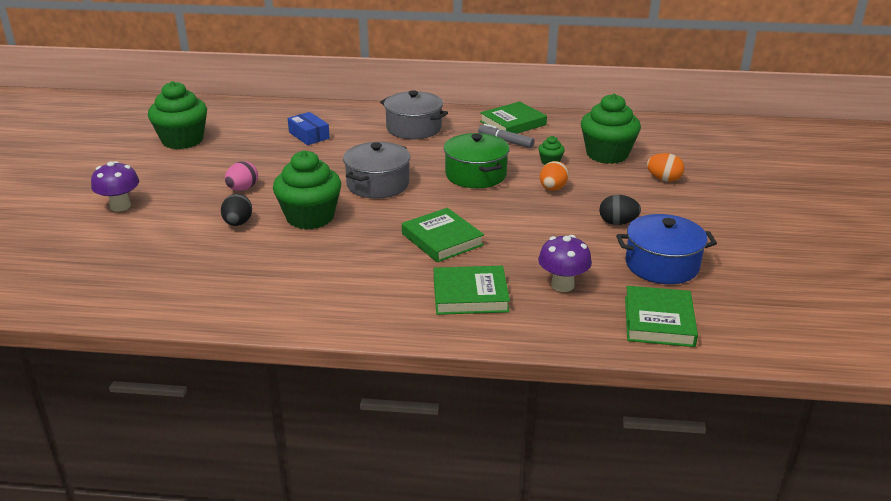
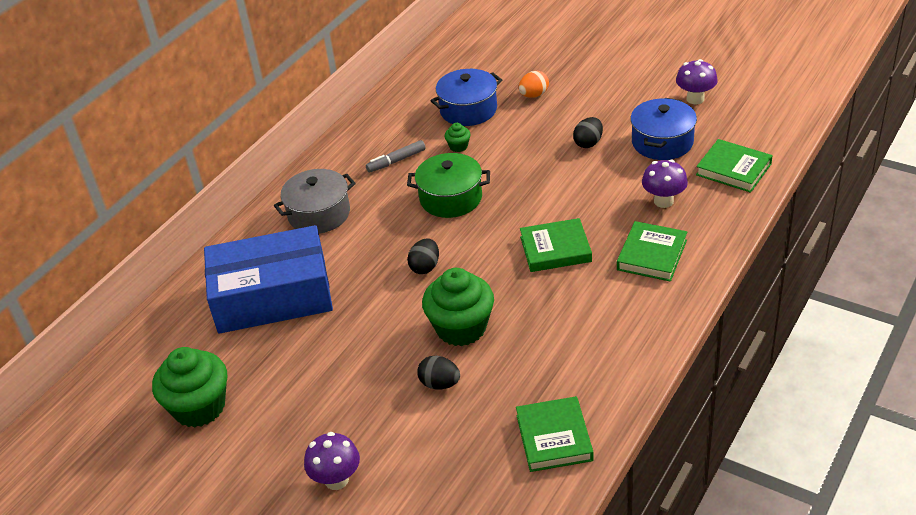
camera: 60 degrees left, 10 degrees up
pink egg [225,161,258,191] -> none
blue box [288,112,330,145] -> blue box [204,225,333,334], size x2.49
grey pot [343,142,411,199] -> black egg [407,238,439,274]
green book [480,101,547,134] -> green book moved to [516,396,594,472]
orange egg [540,161,569,191] -> none
green cupcake [581,94,641,164] -> blue pot [430,69,502,126]
none -> purple mushroom [676,59,718,104]

